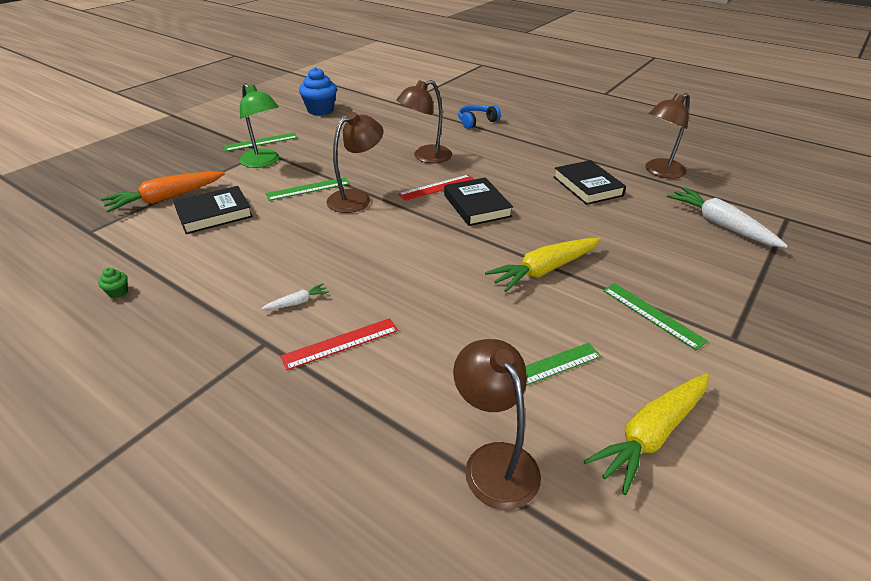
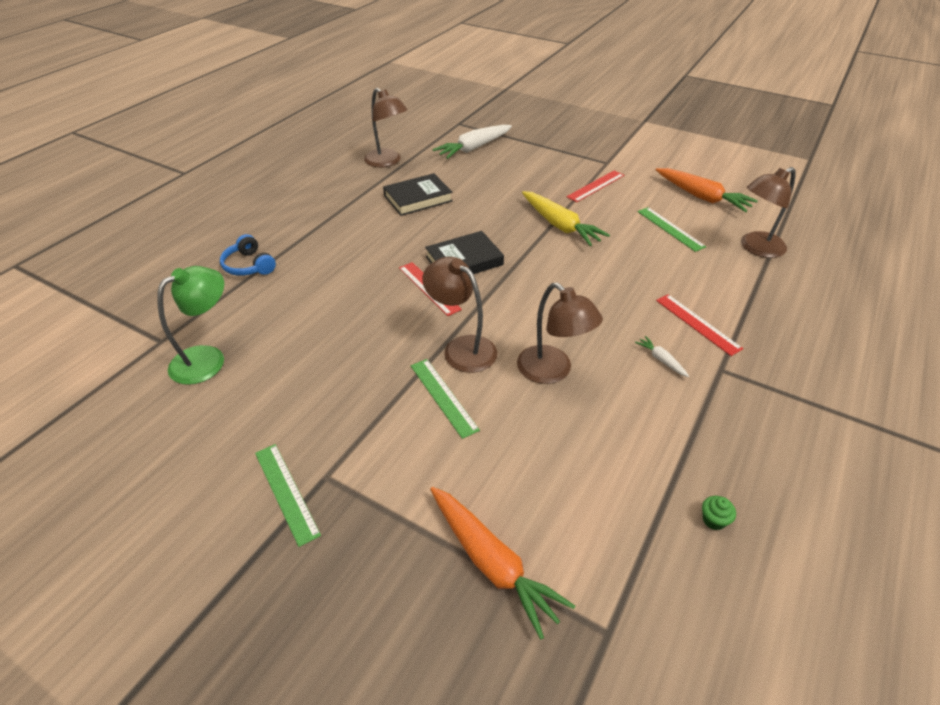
camera: 95 degrees left, 5 degrees up
black book [173,186,253,234] -> none
green lamp [240,83,279,168] -> green lamp moved to [157,266,224,385]
blue cupcake [299,67,337,116] -> none
brown lamp [396,80,452,163] -> brown lamp moved to [517,282,603,384]
yellow carrot [584,374,709,495] -> orange carrot [656,168,758,212]
green ruler [603,283,708,350] -> red ruler [566,170,624,202]

